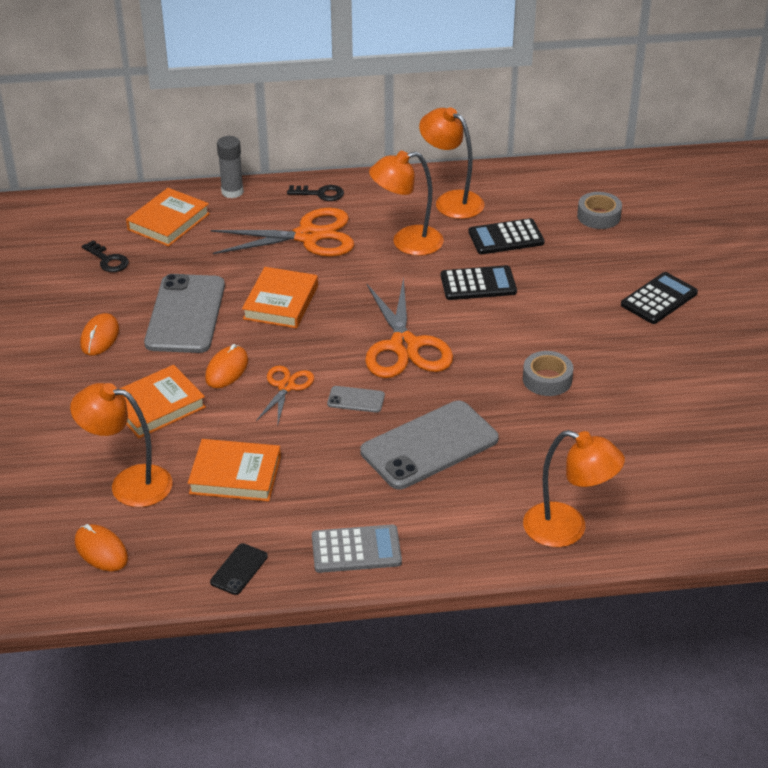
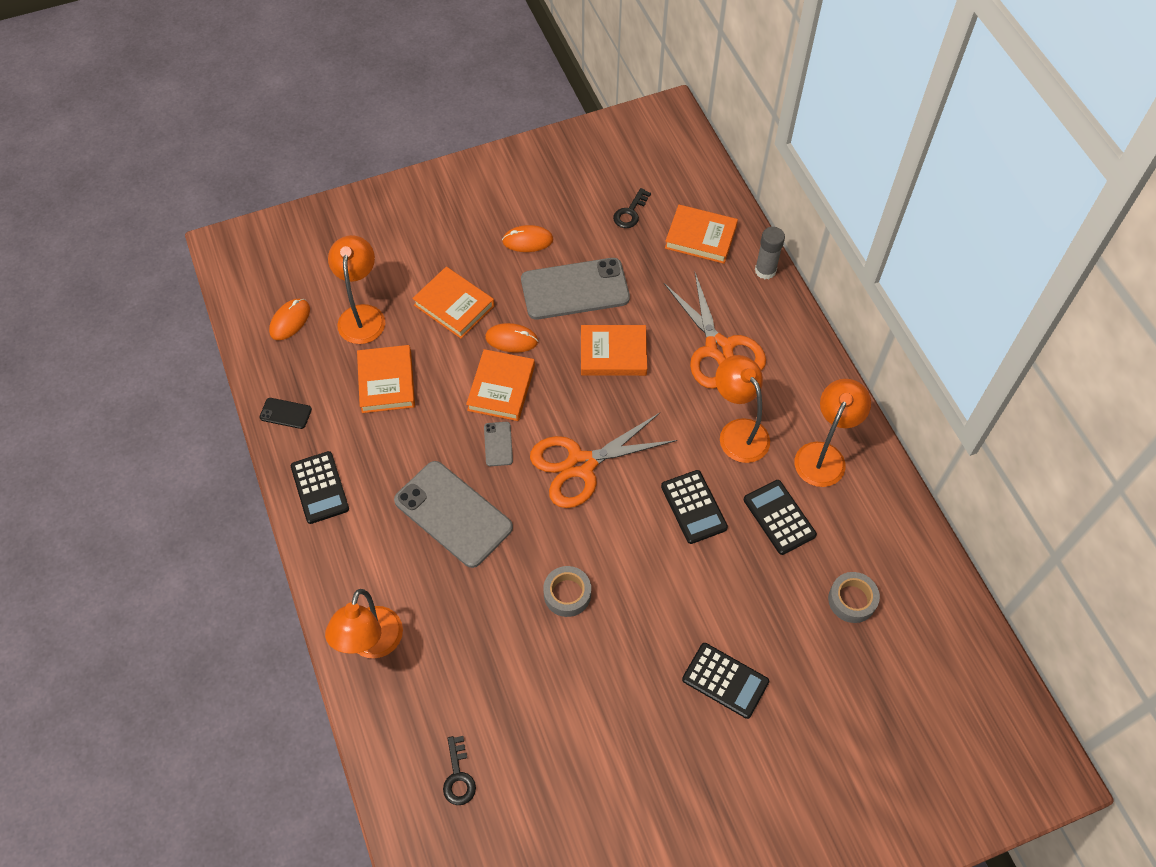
camera: 75 degrees right, 20 degrees up
orange scissors [256,365,314,423] -> orange book [466,349,535,421]
black key [287,185,344,201] -> black key moved to [443,736,476,805]
grey calculator [312,524,402,573] -> black calculator [291,451,349,524]

